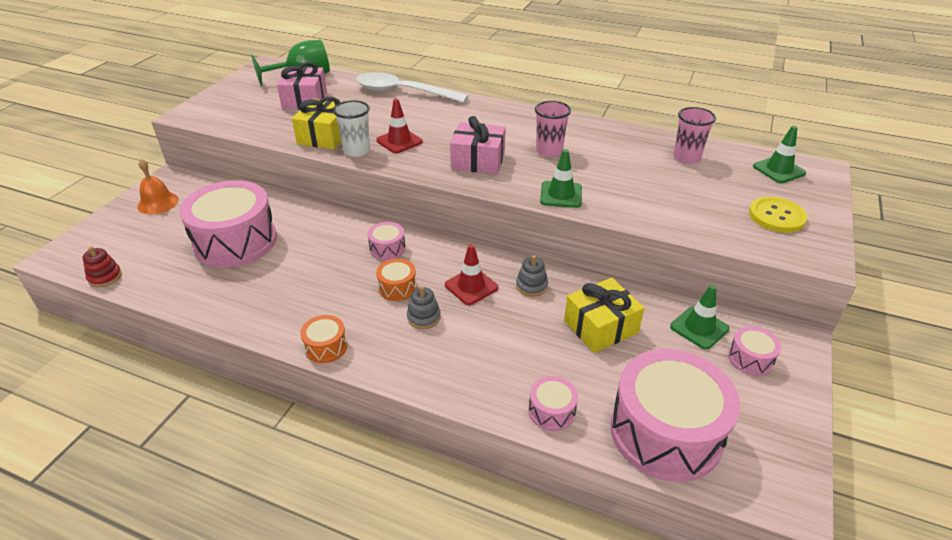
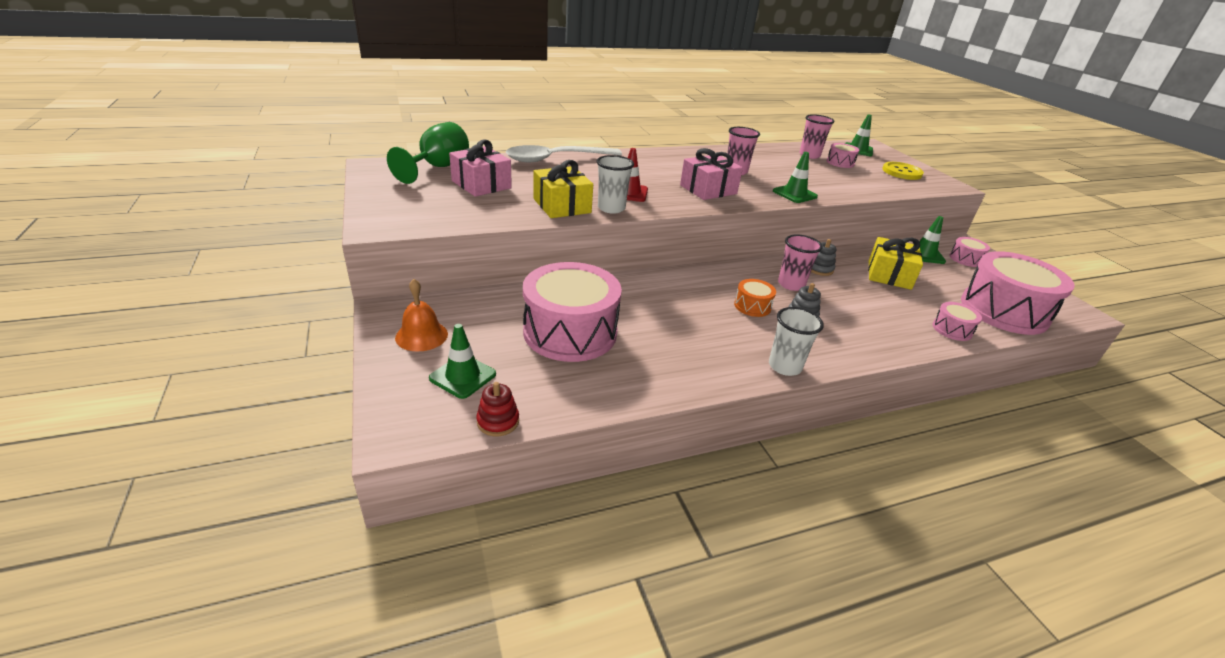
camera: 45 degrees left, 5 degrees down
orange drum [300,315,348,363] -> white cup [769,307,824,376]
pink drum [368,222,406,260] -> pink drum moved to [827,143,859,168]
red traffic cone [445,244,498,305] -> pink cup [778,234,823,291]
none -> green traffic cone [429,324,496,399]

